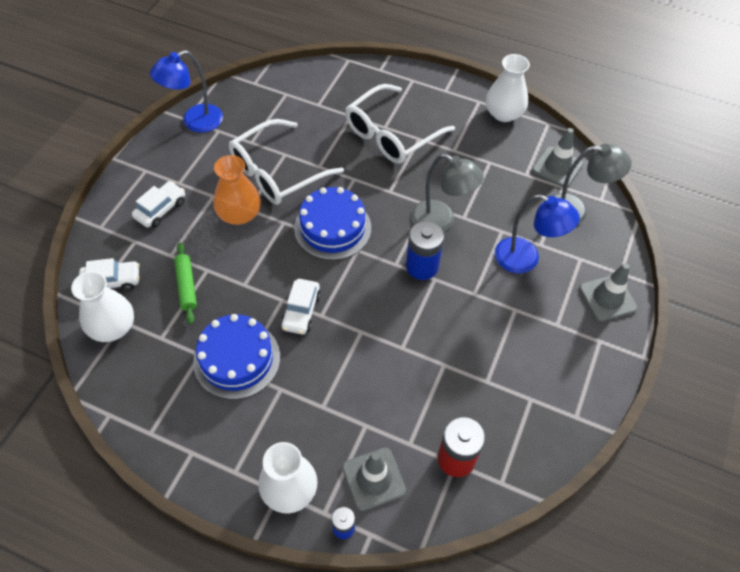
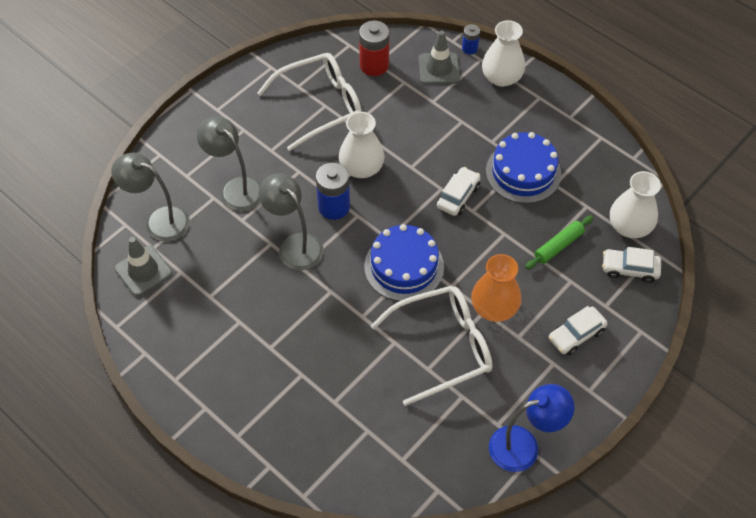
camera: 160 degrees left, 0 degrees up
green rolling pin [174,242,197,324] -> green rolling pin turned 45 degrees clockwise [525,215,593,269]
white glasses [345,84,455,164] -> white glasses moved to [257,53,362,151]
white vase [486,54,530,122] -> white vase moved to [339,112,385,178]
blue lamp [495,194,580,274] -> grey lamp [197,117,261,211]
grey traffic cone [579,263,638,322] -> none

